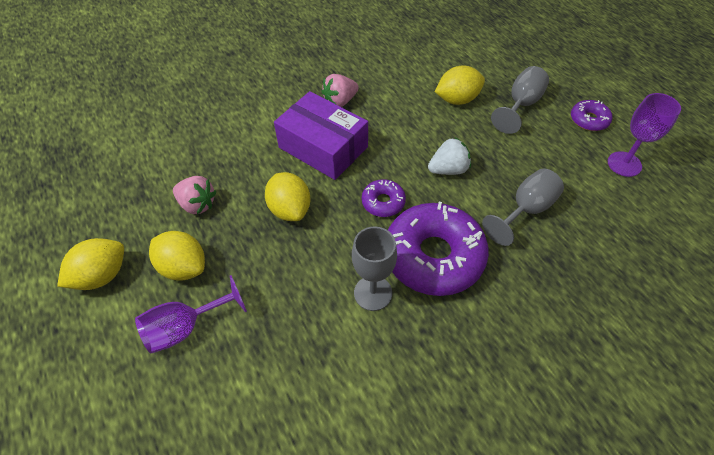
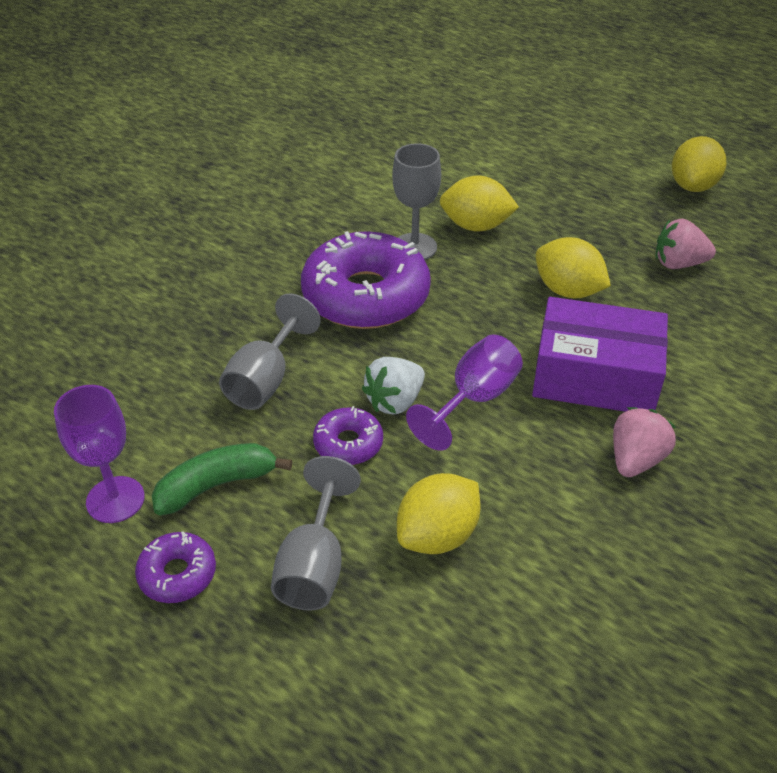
camera: 155 degrees right, 10 degrees down
purple goblet [135,275,247,353] -> purple goblet moved to [406,334,523,451]
yellow lemon [149,231,205,280] -> yellow lemon moved to [439,176,519,231]
purple donut [362,179,406,217] -> purple donut moved to [313,406,383,465]
none -> green banana [152,443,292,515]

